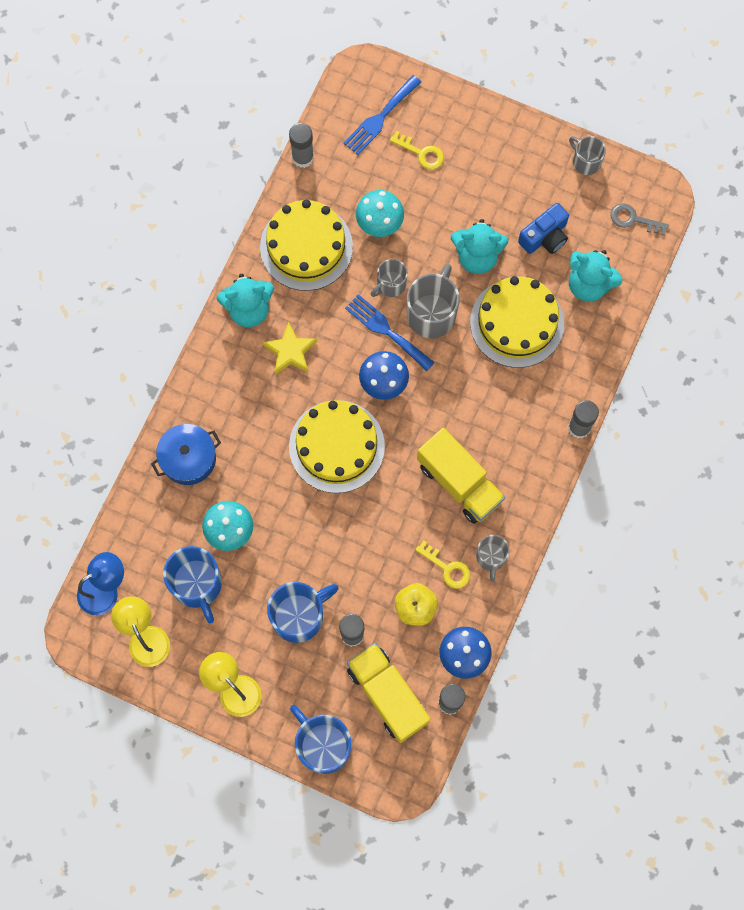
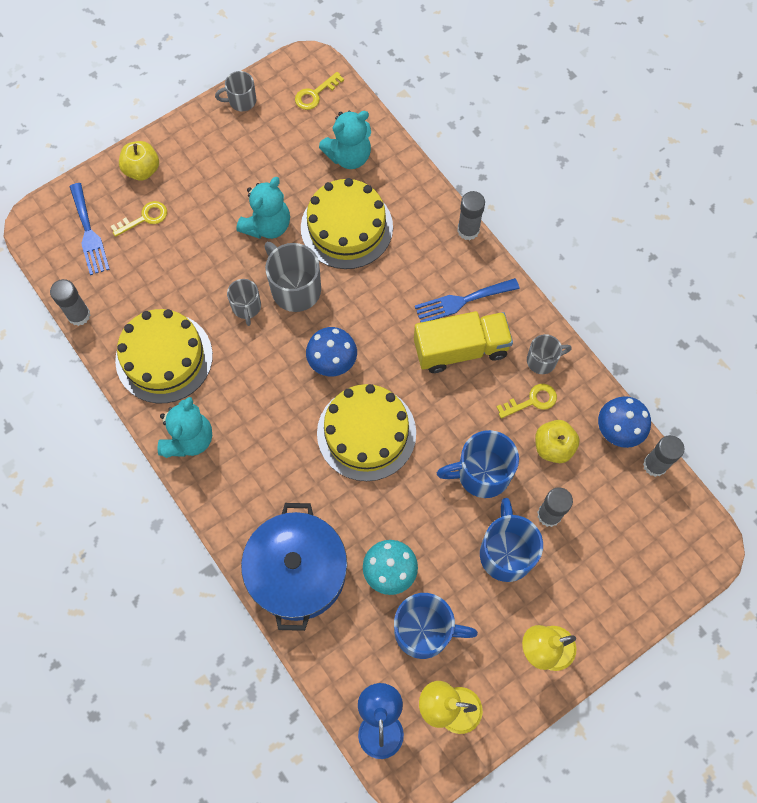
camera: 60 degrees left, 5 degrees down
blue pot [151,424,221,485] -> blue pot [241,503,347,631], size x1.61
yellow star [263,322,317,375] -> none
blue mug [290,705,351,774] -> blue mug moved to [437,430,519,498]
blue fork [345,294,435,371] -> blue fork moved to [415,278,520,322]
yellow truck [347,643,431,743] -> none
turquoise mushroom [356,190,404,237] -> none
grey mug [476,535,510,582] -> grey mug turned 45 degrees counterclockwise [527,334,572,374]
blue camera [518,203,569,254] -> none
grey key [611,203,669,236] -> yellow key [295,72,344,110]
none -> yellow apple [119,141,159,181]

